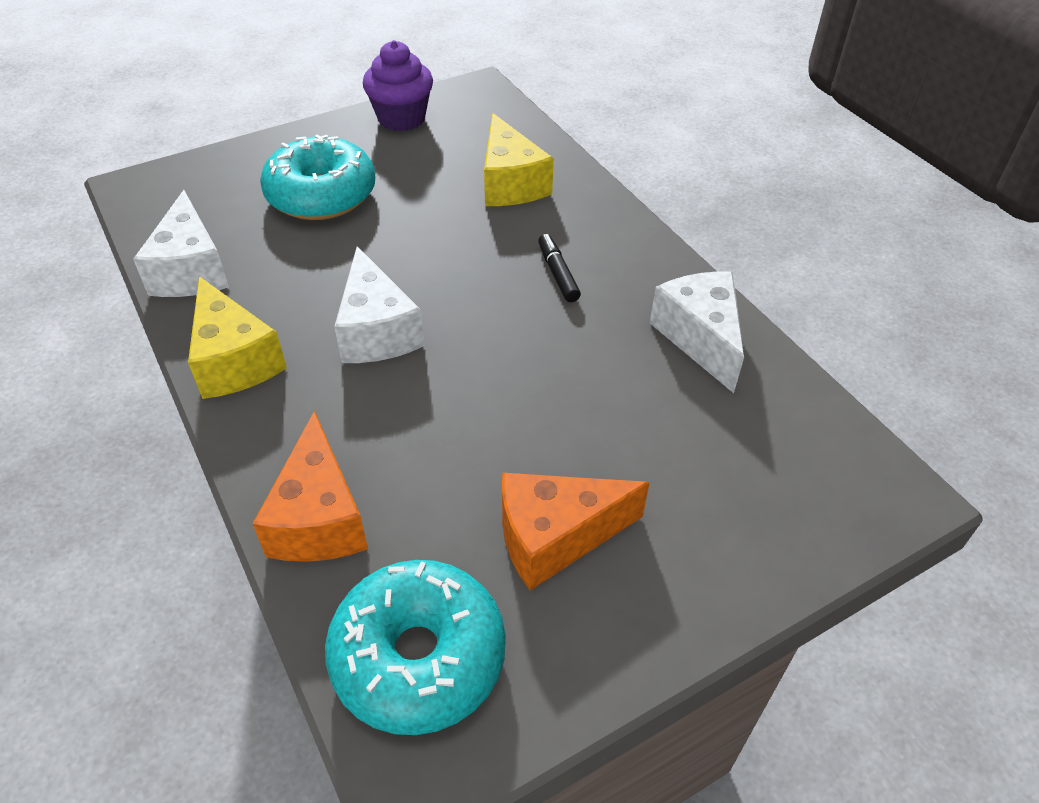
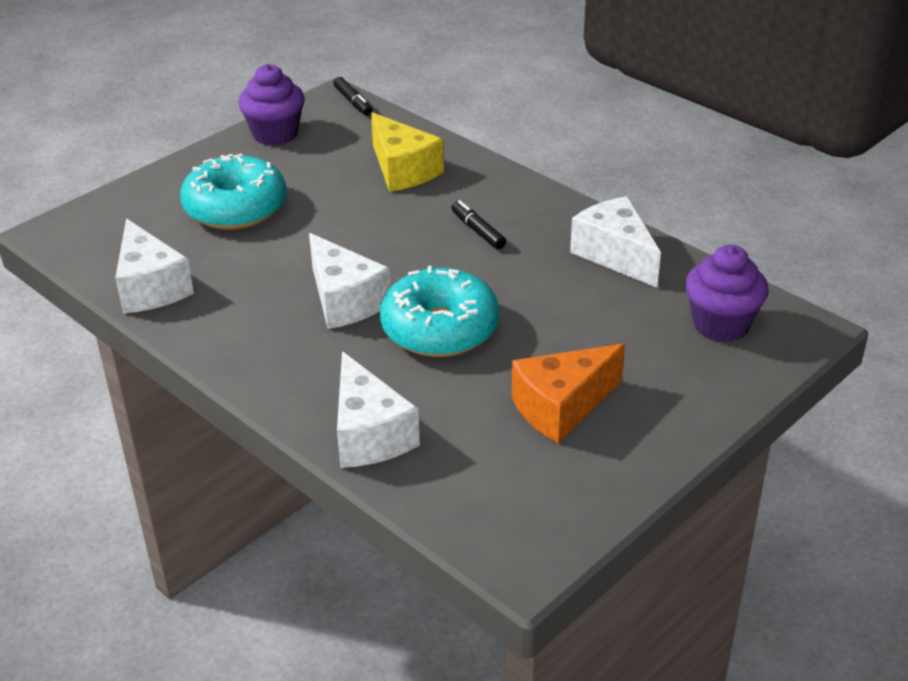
camera: 15 degrees left, 10 degrees down
yellow cheese [188,276,287,399] -> none
orange cheese [253,411,368,562] -> white cheese [337,351,420,468]
turquoise donut [325,560,506,735] -> turquoise donut moved to [380,266,499,357]
none -> black marker [333,77,372,116]
none -> purple cupcake [685,245,769,342]

